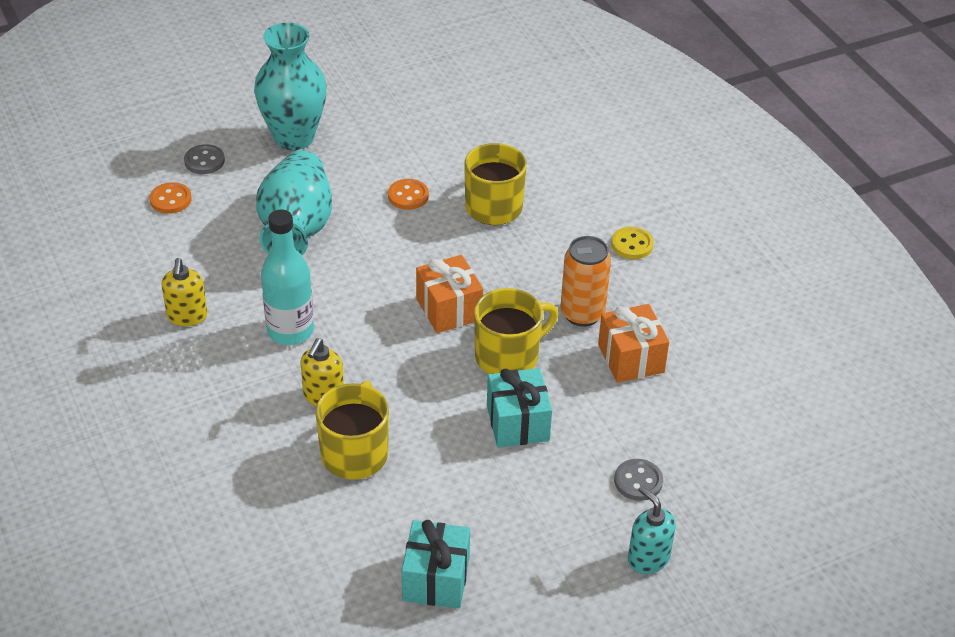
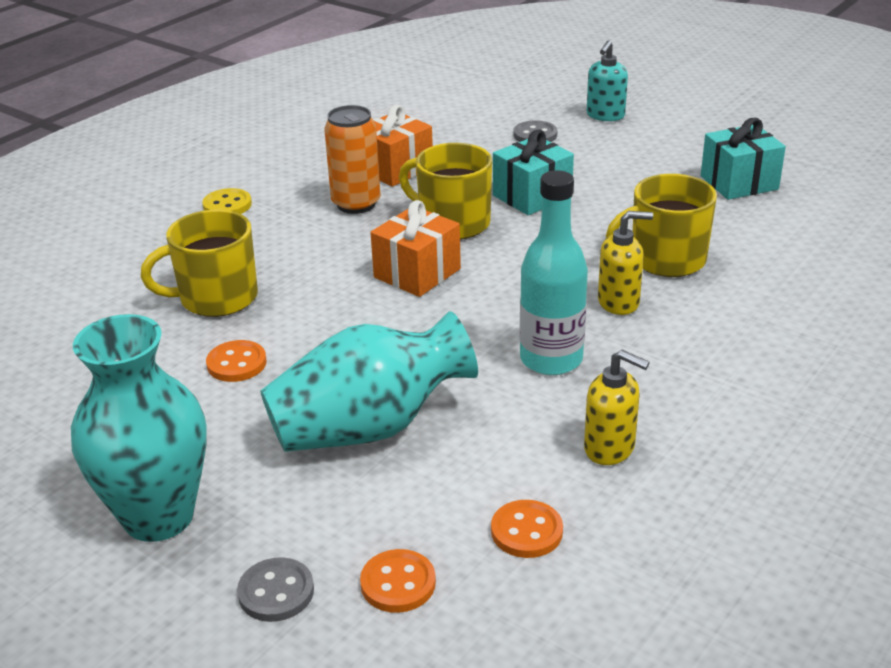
camera: 115 degrees left, 10 degrees down
yellow soap dispenser [162,258,208,326] -> yellow soap dispenser turned 60 degrees clockwise [584,350,650,465]
none -> orange button [491,500,563,558]

